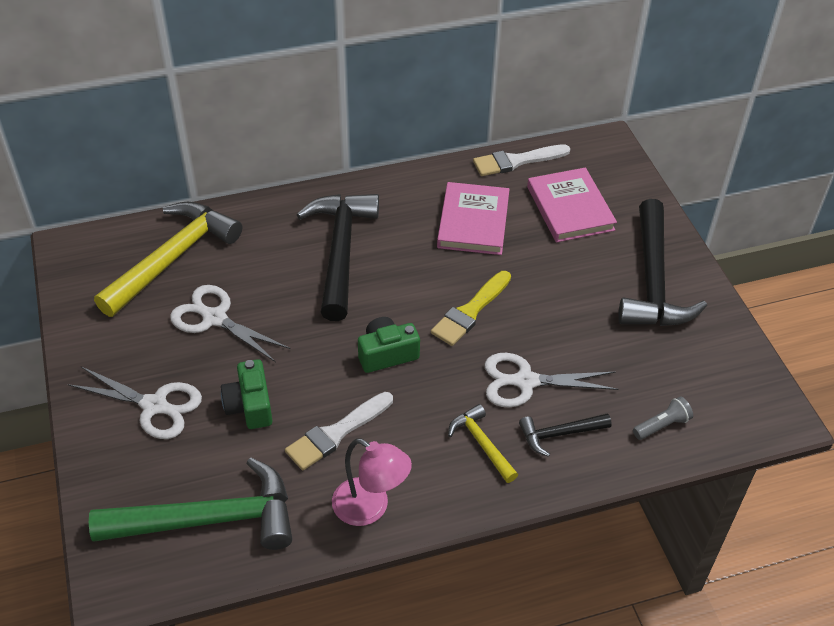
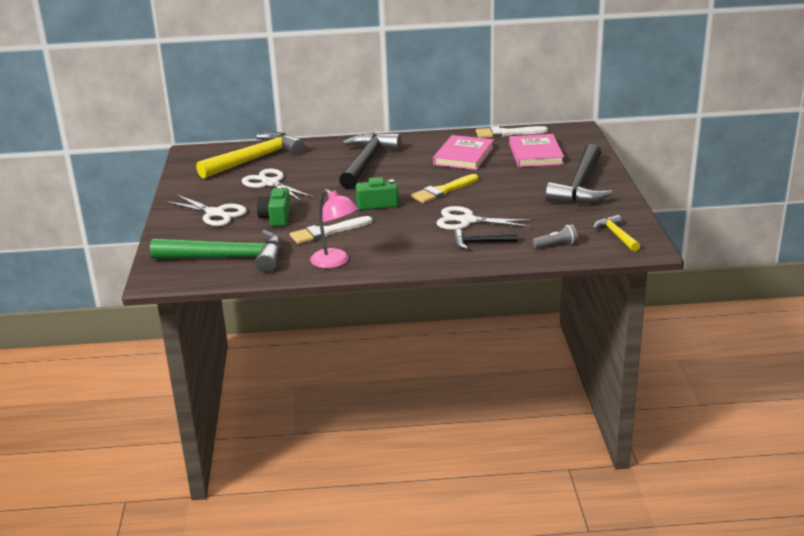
camera: 15 degrees right, 20 degrees down
yellow hammer [448,404,518,483] -> yellow hammer moved to [593,215,640,251]

